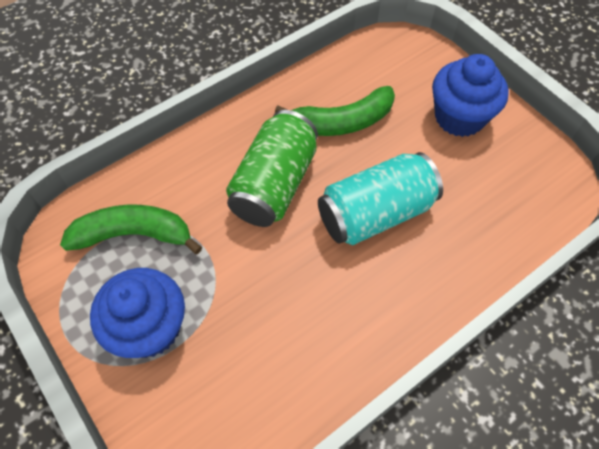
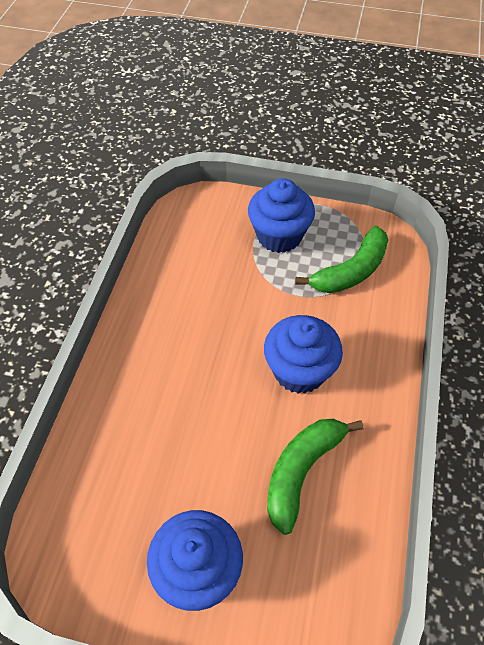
camera: 140 degrees right, 5 degrees down
green can [226,110,318,227] -> blue cupcake [264,315,343,394]
turquoise can [318,152,443,245] -> none

